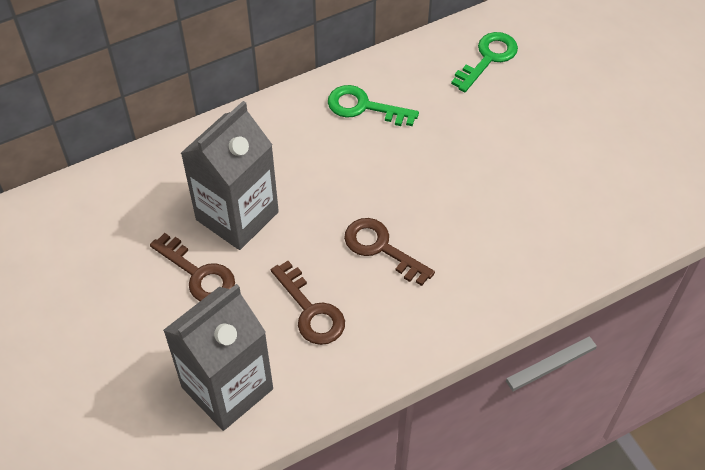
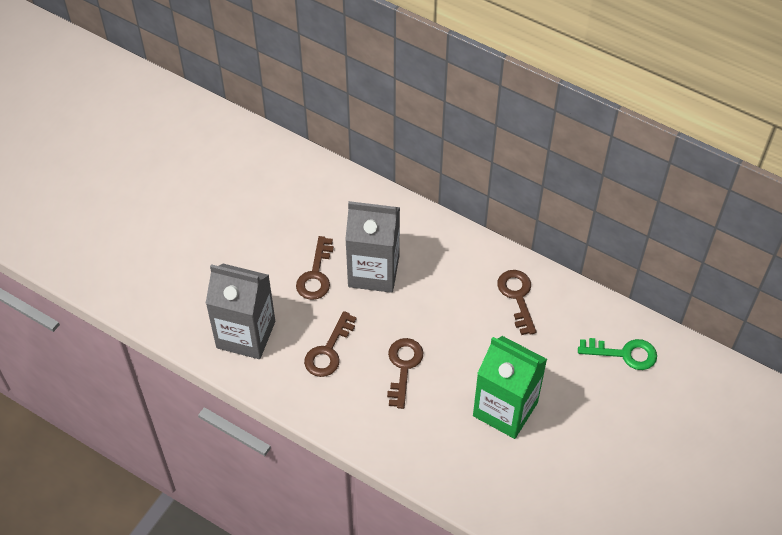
camera: 60 degrees right, 0 degrees up
green key [328,85,419,126] -> brown key [497,270,537,335]
none -> green carton [473,336,547,439]

